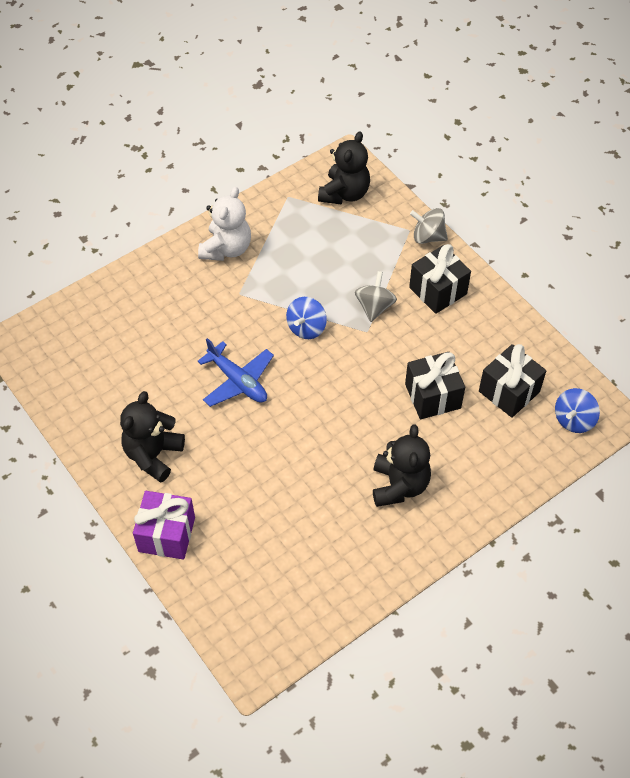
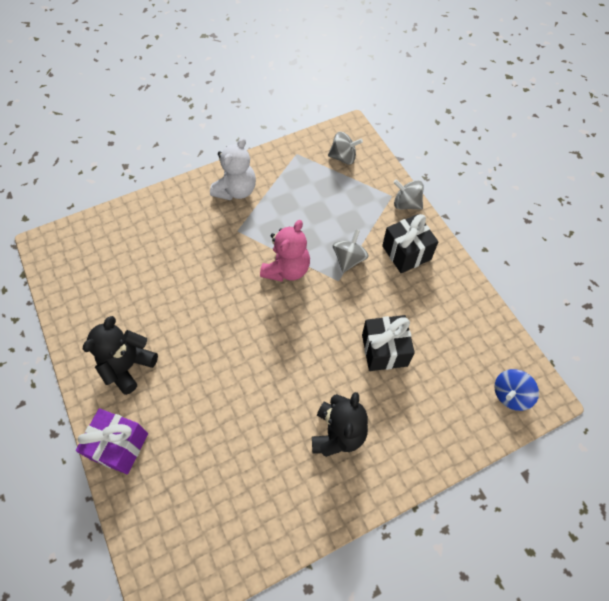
camera: 10 degrees right, 5 degrees up
blue plane [198,338,274,407] -> none
blue spinning top [286,297,327,339] -> pink teddy bear [260,220,310,282]
black teddy bear [318,131,370,205] -> grey spinning top [328,132,363,164]
black gift [479,344,546,418] -> none

